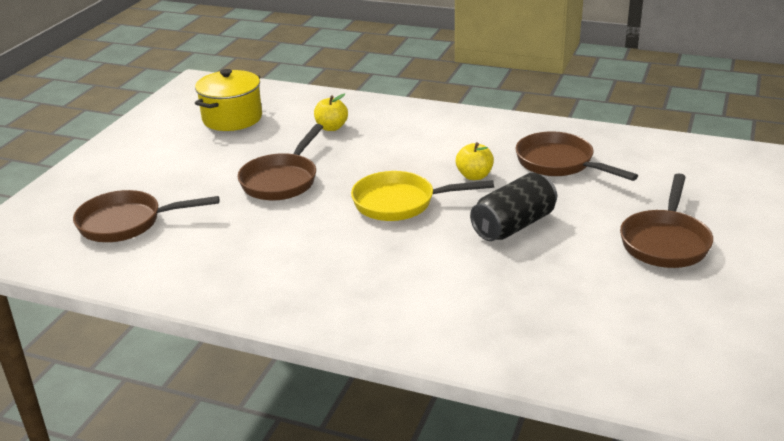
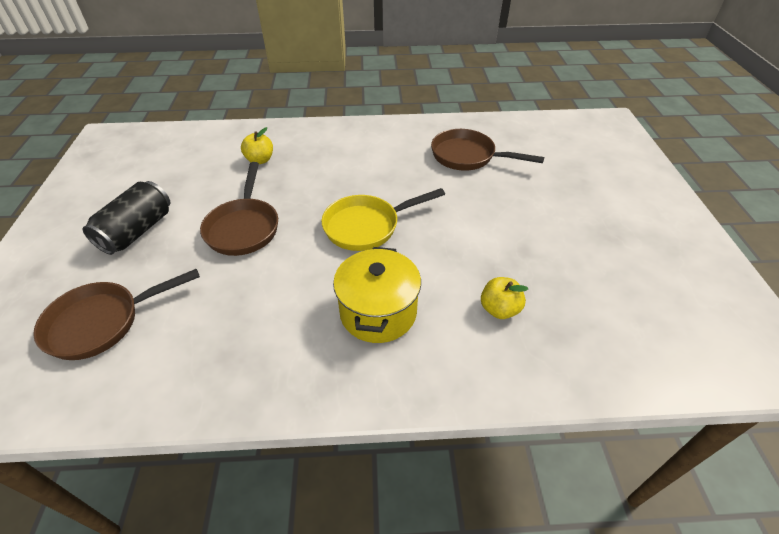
camera: 25 degrees left, 15 degrees up
yellow pot [195,69,262,131] -> yellow pot moved to [333,247,421,343]
yellow apple [456,142,494,180] -> yellow apple moved to [481,277,528,319]
black can [470,173,557,241] -> black can moved to [82,181,170,255]
brown pan [620,173,713,268] -> none

